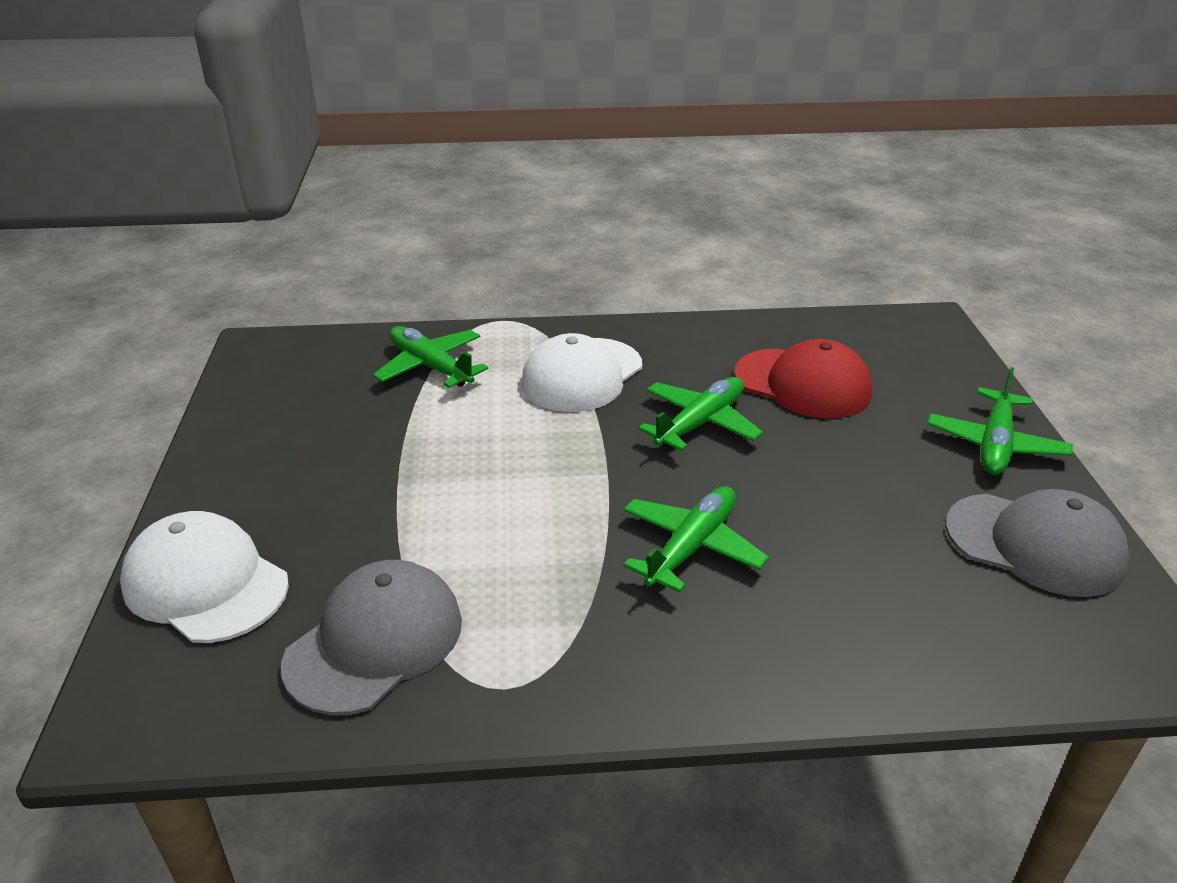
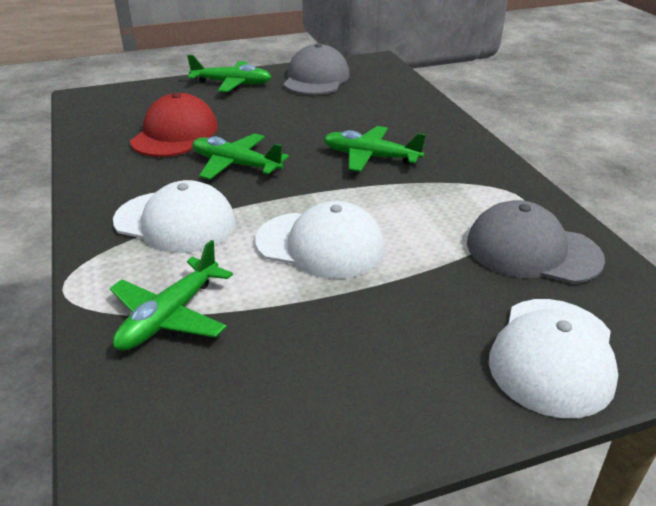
camera: 105 degrees left, 0 degrees up
none -> white cap [255,201,385,279]

